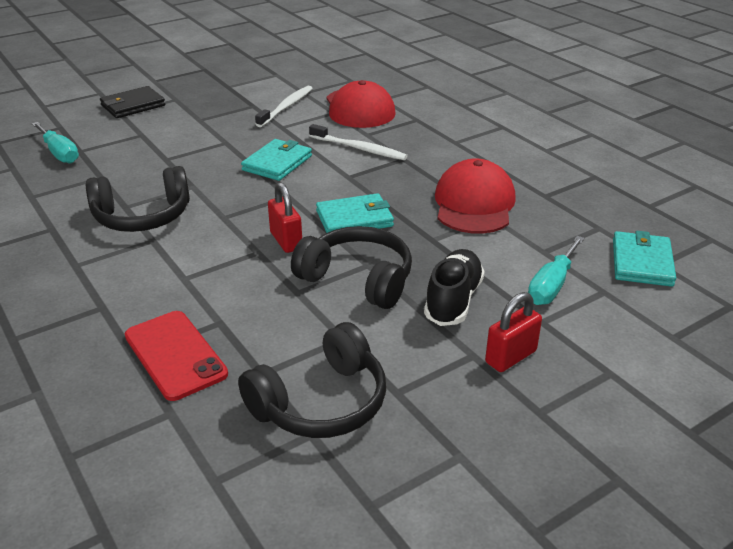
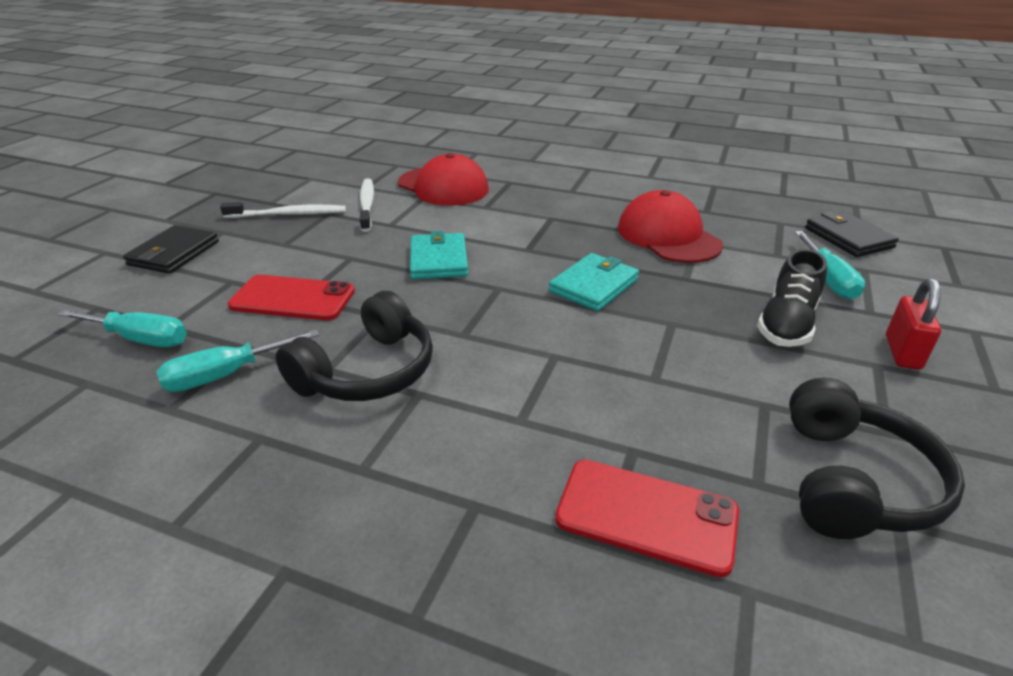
camera: 35 degrees left, 0 degrees up
red padlock [268,182,302,253] -> none
black headphones [291,226,412,309] -> none
white toothbrush [309,124,408,160] -> white toothbrush moved to [220,202,346,218]
black shoe [424,249,485,326] -> black shoe turned 135 degrees counterclockwise [757,249,827,347]
turquoise wallet [613,231,676,287] -> black wallet [805,211,899,257]
none -> turquoise screwdriver [157,329,320,392]
none -> red phone [228,275,355,320]

